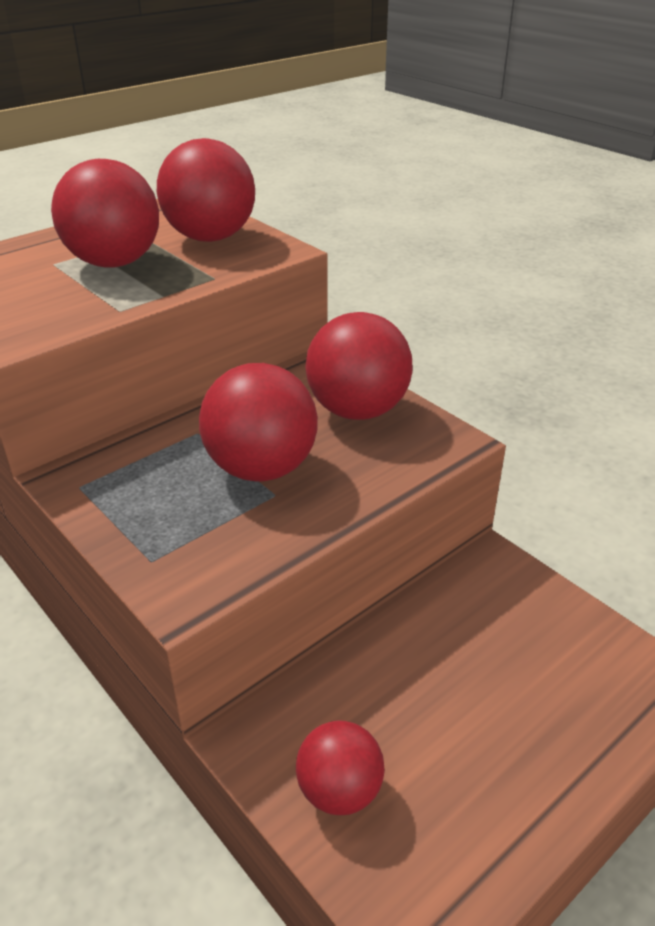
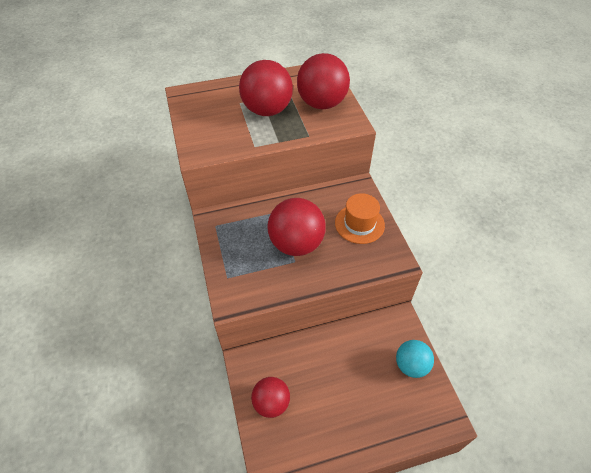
camera: 25 degrees right, 15 degrees up
red ball [305,312,413,420] -> orange hat [335,193,385,244]
none -> turquoise ball [396,340,434,378]

